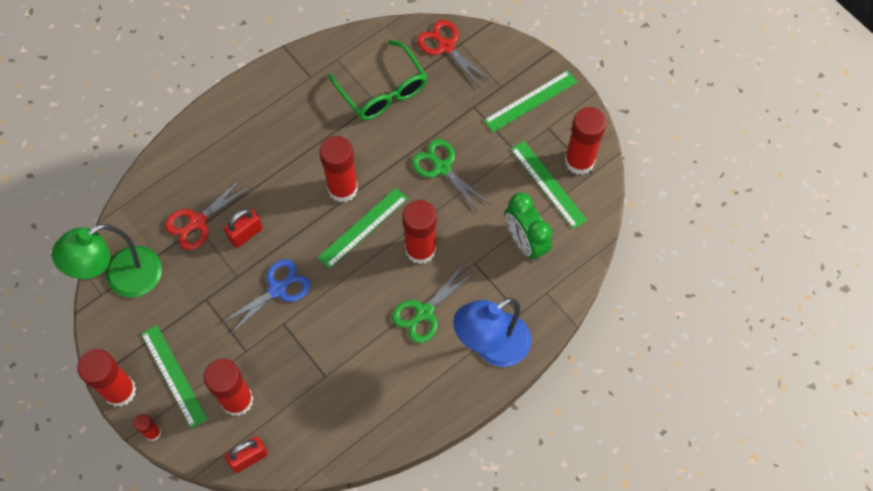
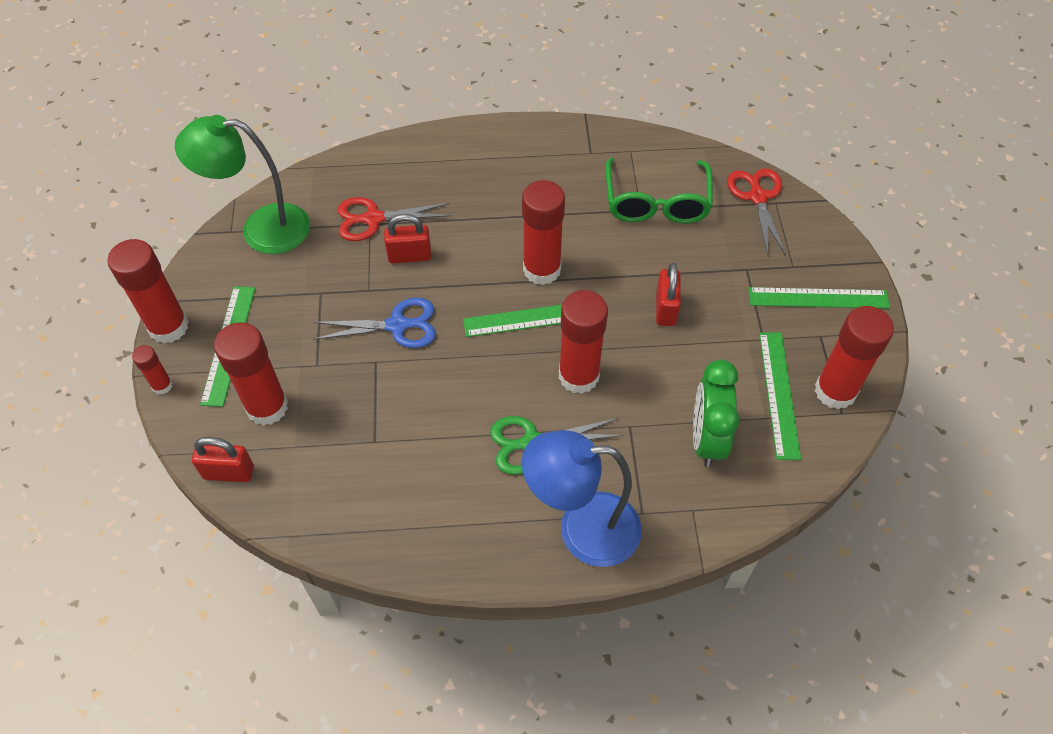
camera: 35 degrees right, 10 degrees down
green scissors [412,139,491,214] -> red padlock [656,263,681,326]

